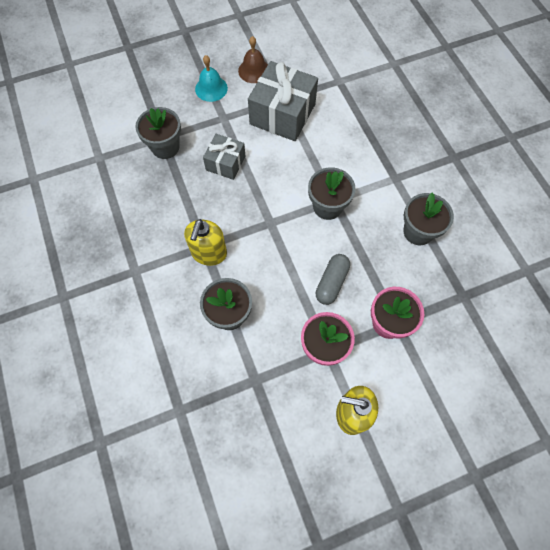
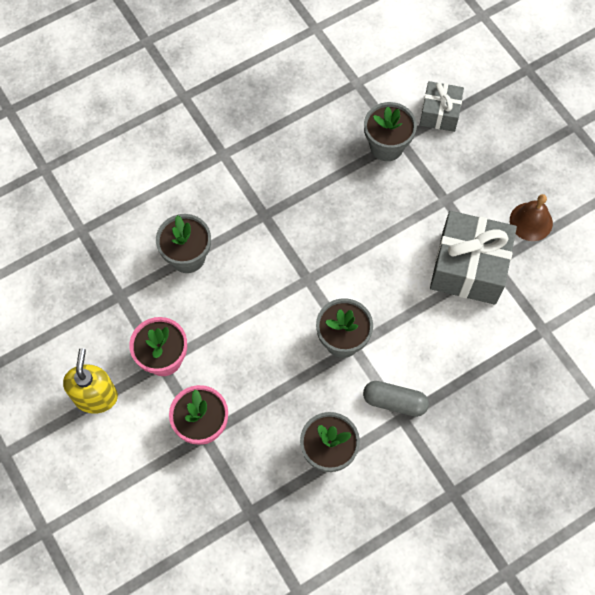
camera: 80 degrees right, 0 degrees up
yellow soap dispenser [184,219,227,266] -> none
turquoise bell [195,55,228,102] -> none
grey gift [203,134,246,180] -> grey gift moved to [420,81,464,132]
grey capsule [315,254,350,305] -> grey capsule moved to [363,381,429,417]

